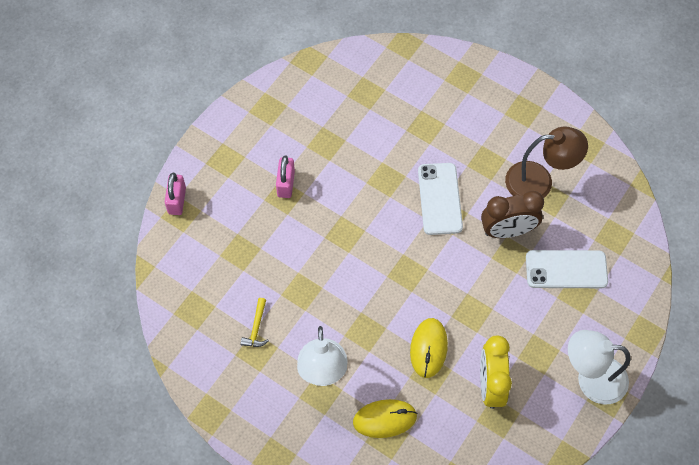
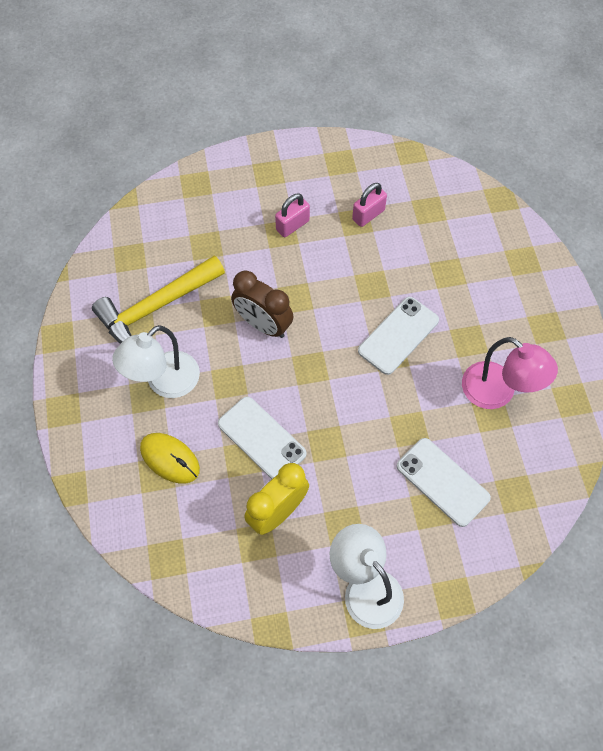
camera: 45 degrees right, 0 degrees up
pink padlock [165,173,186,215] -> pink padlock moved to [352,183,387,227]
yellow hammer [240,298,269,347] -> yellow hammer [92,256,225,344], size x2.49
yellow mouse [410,318,448,378] -> white phone [218,397,307,479]
brown clock [481,191,544,238] -> brown clock moved to [231,271,294,338]
brown lamp [505,126,588,198] -> pink lamp [462,337,558,409]

